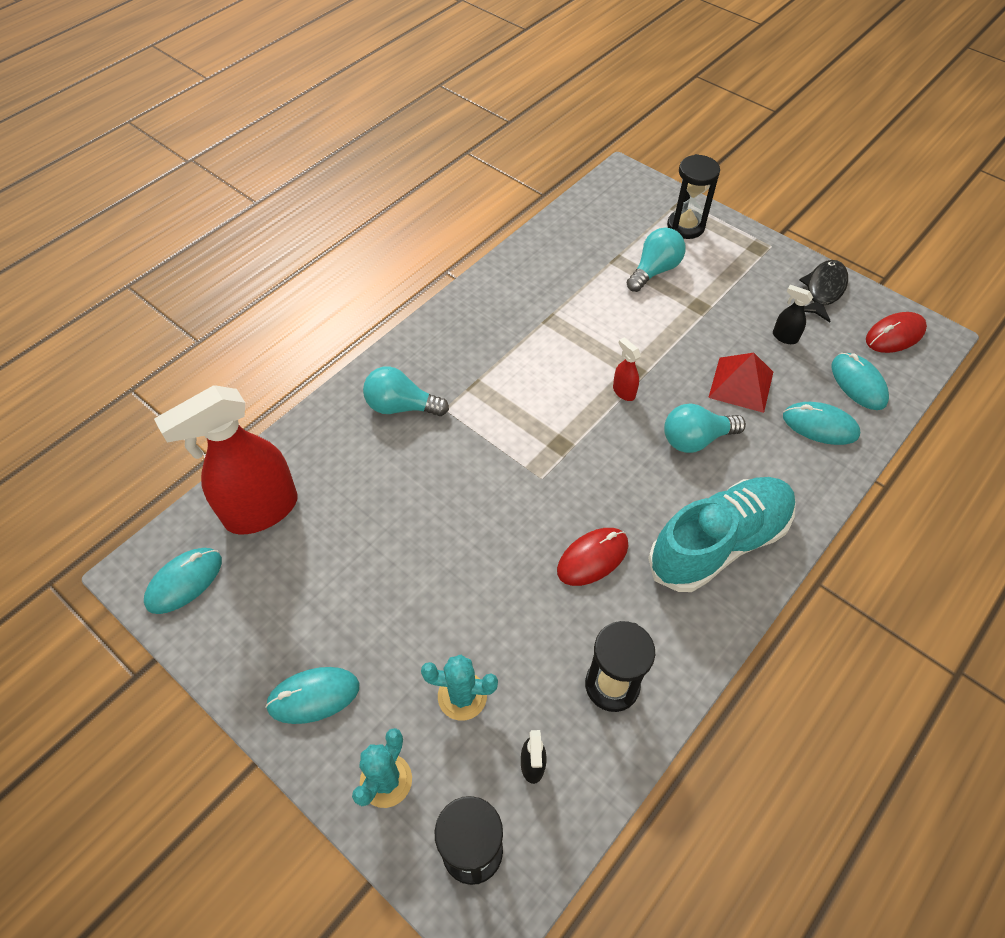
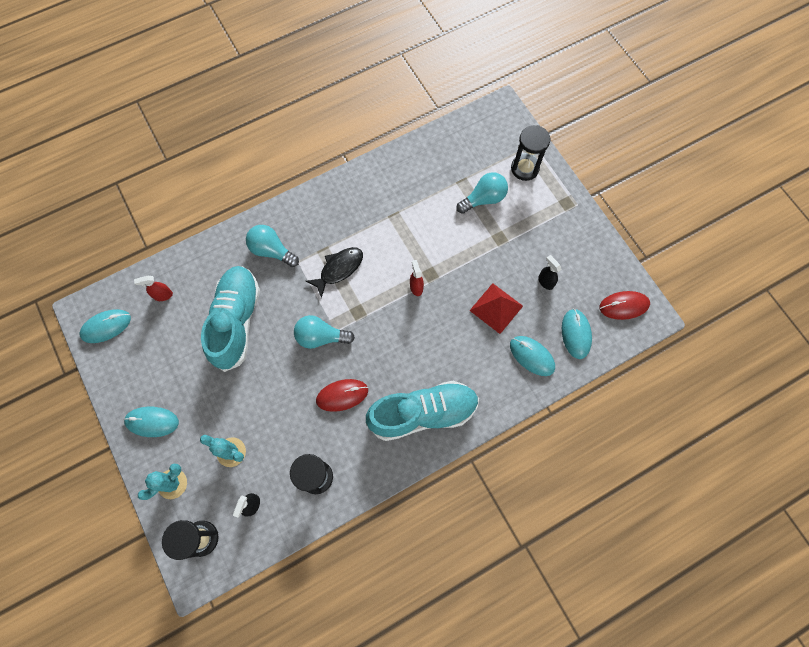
camera: 20 degrees right, 15 degrees up
red spray bottle [154,385,298,534] -> red spray bottle [134,276,173,301], size x0.40
turquoise light bulb [664,403,746,453] -> turquoise light bulb moved to [294,315,355,349]
black fish [799,260,848,322] -> black fish moved to [306,247,363,298]
none -> turquoise shoe [201,266,260,372]

